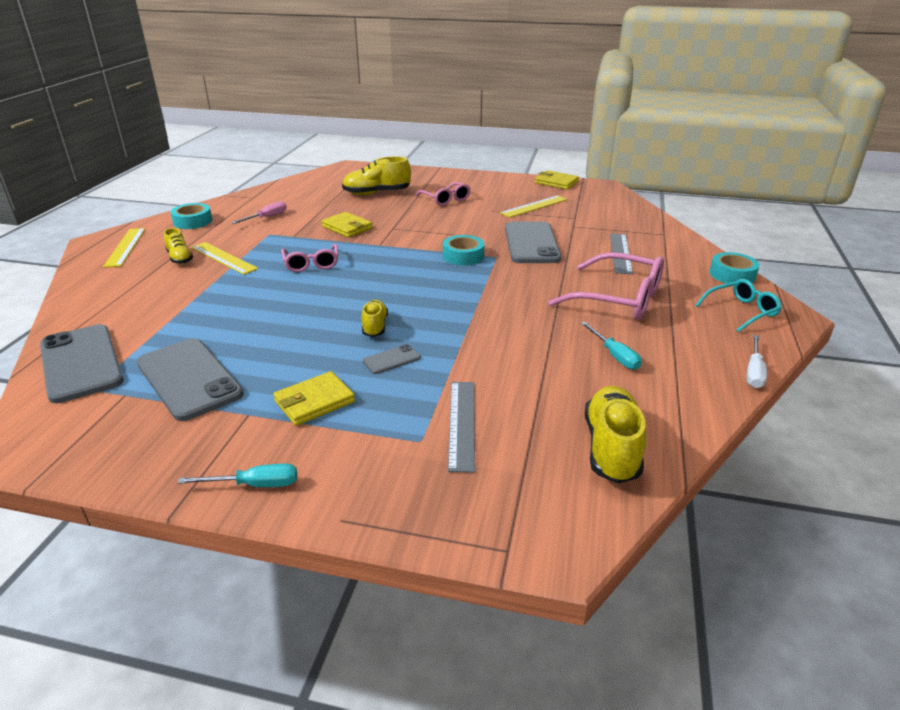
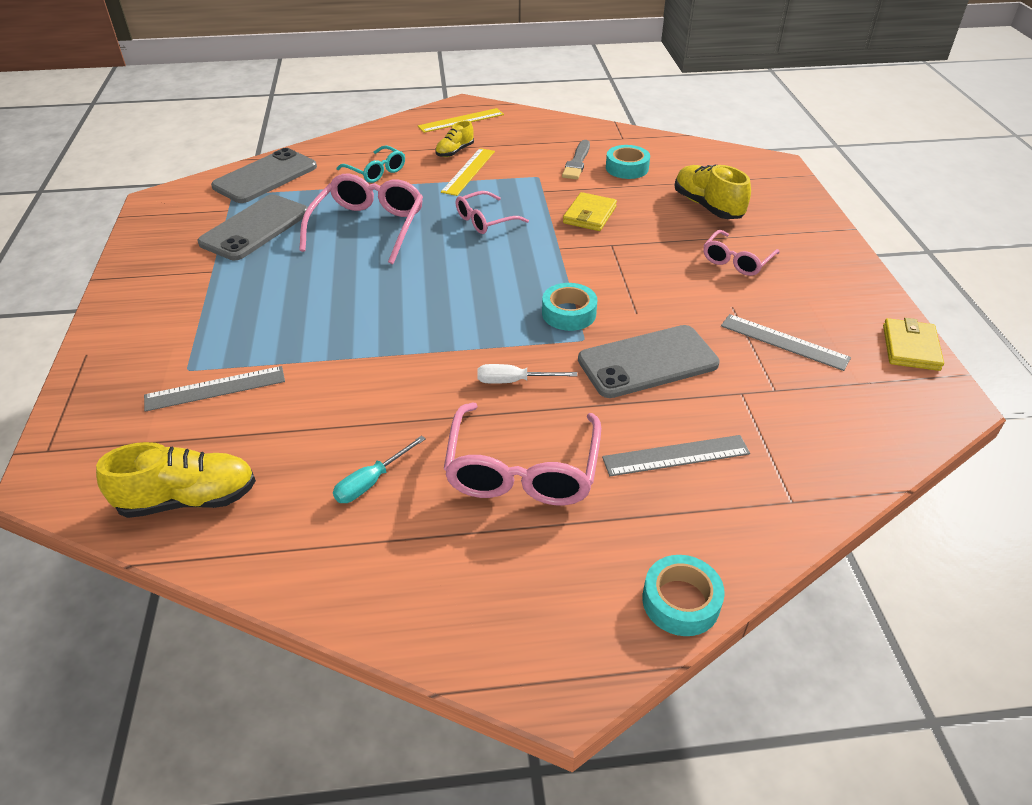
camera: 70 degrees right, 10 degrees up
turquoise tape [171,203,212,229] -> turquoise tape moved to [606,145,650,179]
turquoise screwdriver [178,464,297,487] -> none
pink screwdriver [232,201,287,224] -> grey brush [562,140,590,180]
yellow wallet [273,371,355,426] -> none
yellow shoe [362,300,388,337] -> none
grey phone [363,344,421,374] -> none
yellow ruler [500,195,568,218] -> grey ruler [721,314,851,371]
turquoise glasses [695,279,782,332] -> turquoise glasses moved to [337,145,405,183]
white screwdriver [747,335,767,388] -> white screwdriver moved to [477,364,577,384]
none -> pink glasses [299,174,423,264]

